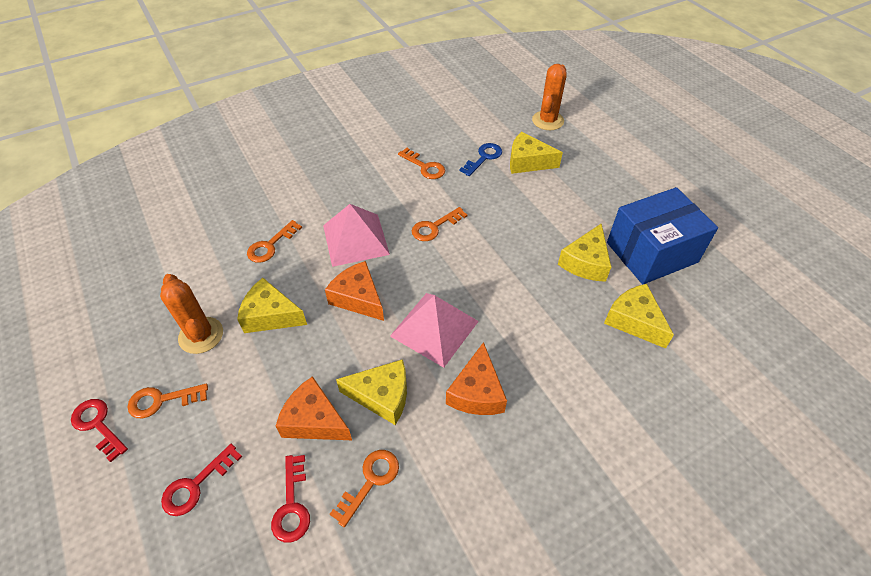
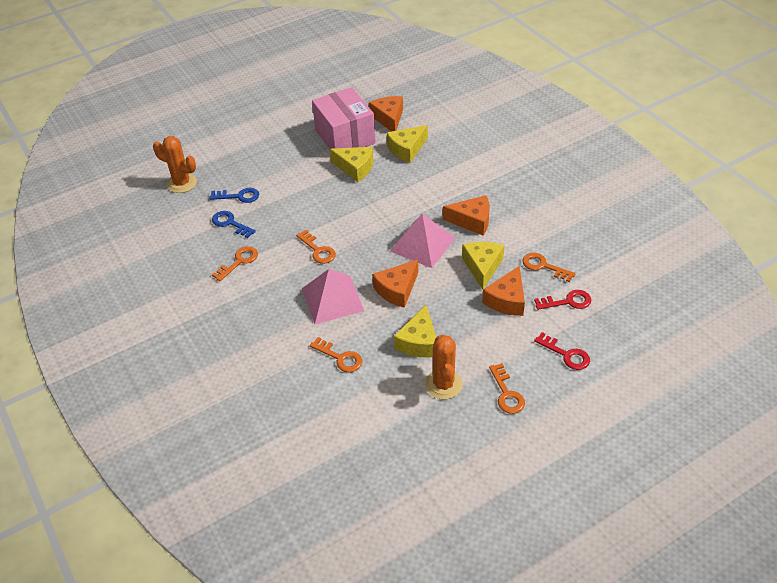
camera: 90 degrees left, 5 degrees down
red key [71,399,128,462] -> none
orange cactus [160,274,223,354] -> orange cactus turned 60 degrees counterclockwise [425,335,463,399]
yellow cheese [510,132,563,174] -> blue key [209,188,259,203]
blue box [607,187,718,284] -> pink box [312,87,376,149]
none -> orange cheese [369,96,403,131]

